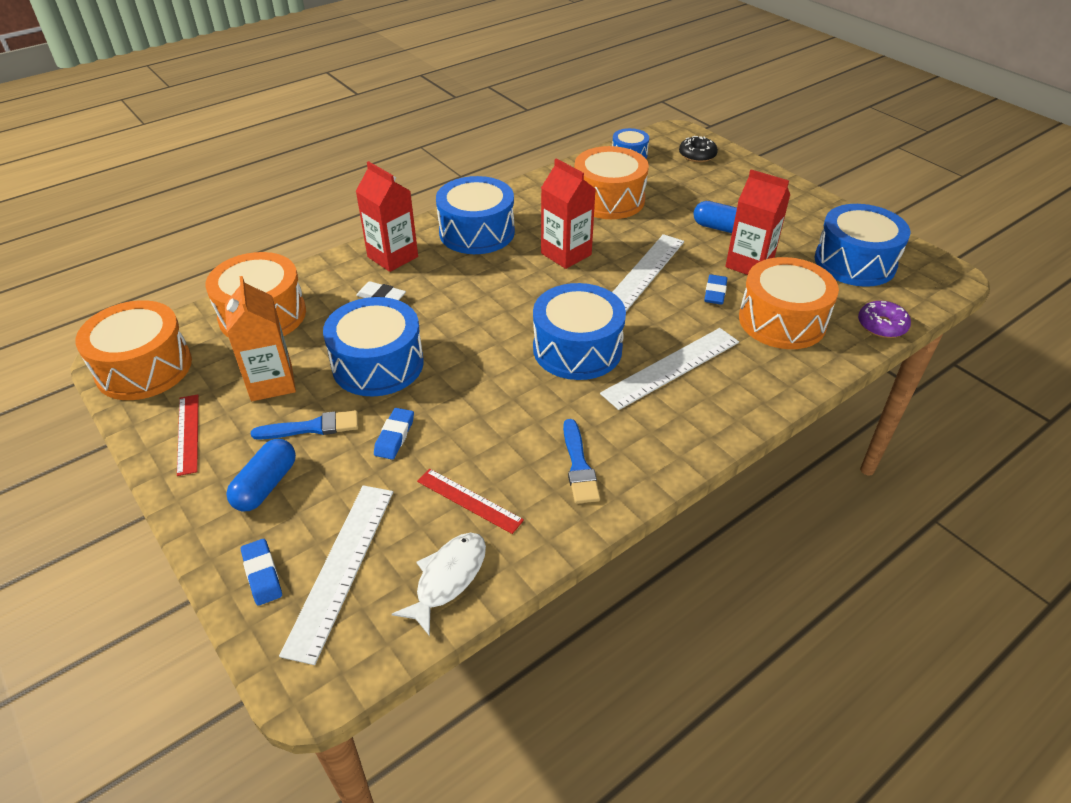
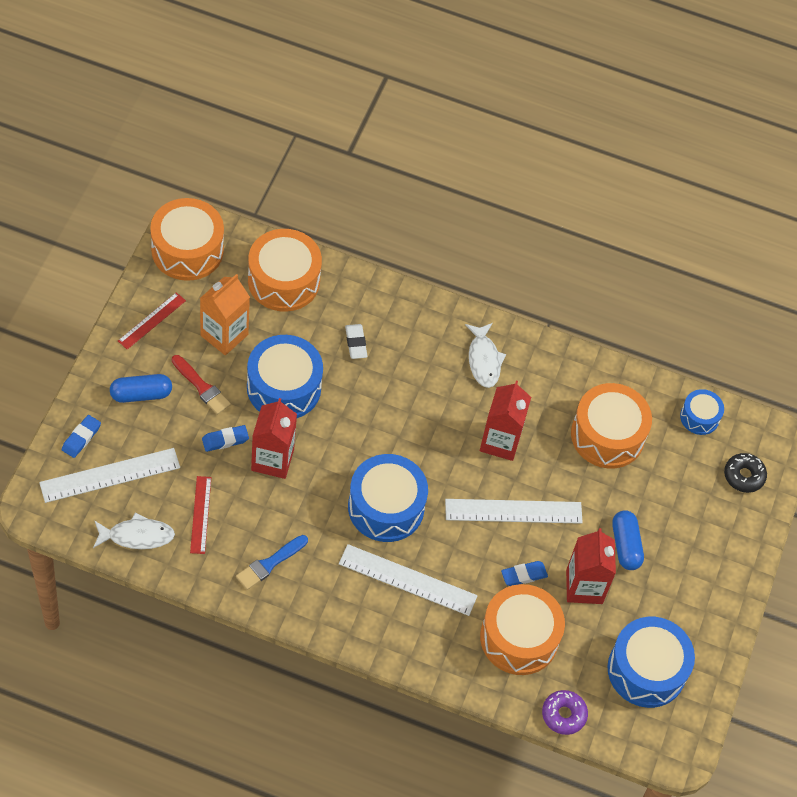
camera: 50 degrees right, 15 degrees up
blue brush [251,410,358,440] -> red brush [172,355,231,415]
red carton [356,161,418,272] -> red carton moved to [251,398,297,479]
blue drum [436,176,515,254] -> white fish [465,323,506,388]

